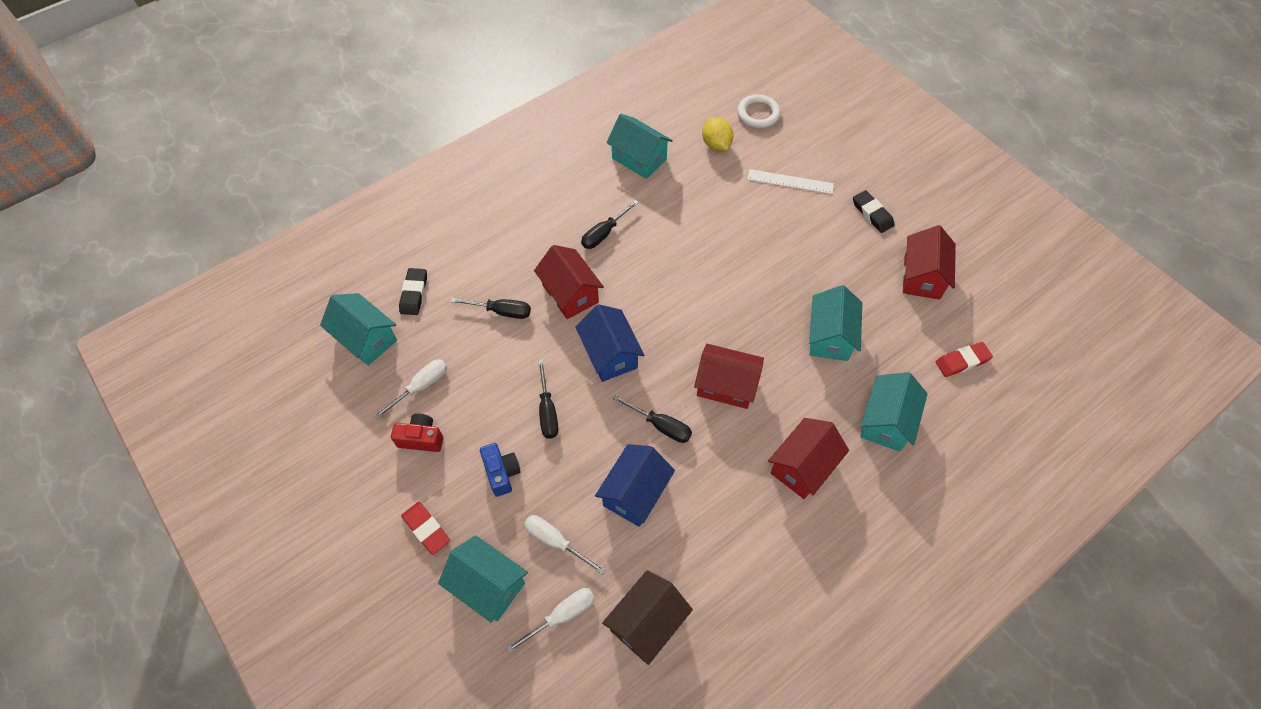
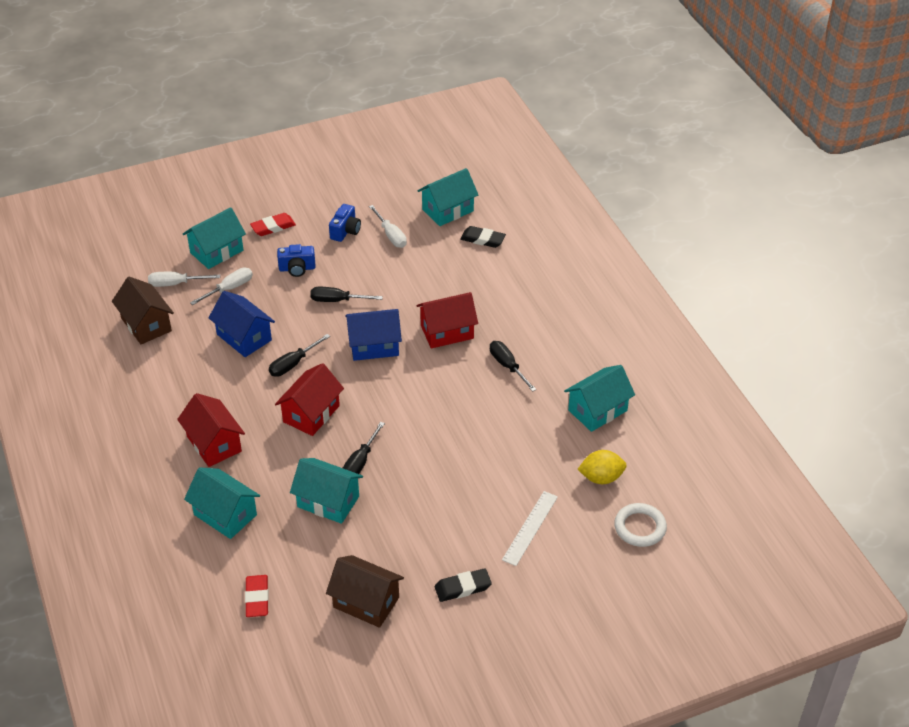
camera: 105 degrees right, 15 degrees down
red camera [391,414,444,452] -> blue camera [329,204,361,242]
black screwdriver [451,298,531,319] -> black screwdriver moved to [343,422,385,474]
white screwdriver [506,588,595,653] -> white screwdriver turned 105 degrees clockwise [148,272,220,287]
red house [903,225,956,300] -> brown house [326,555,404,628]

